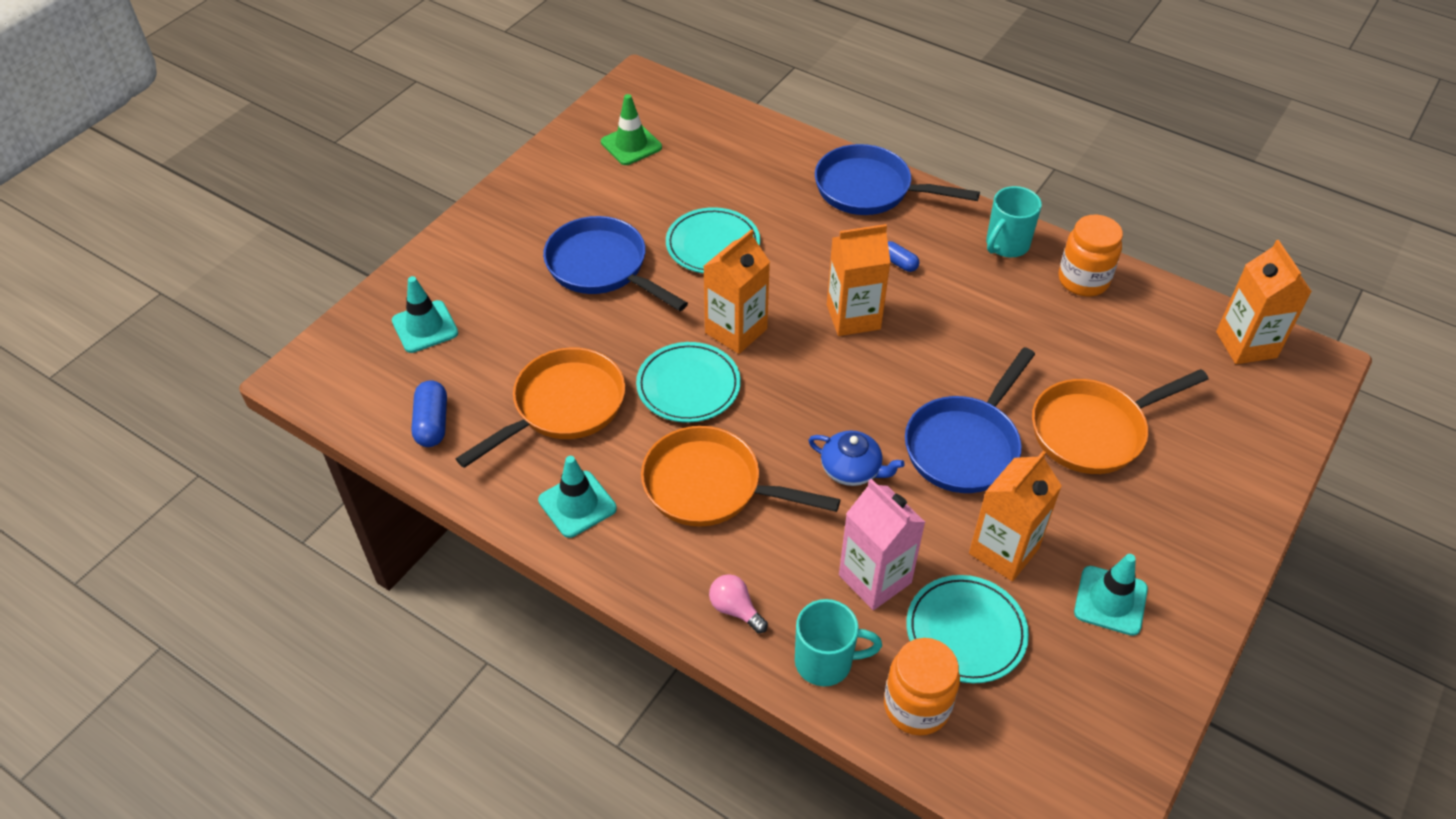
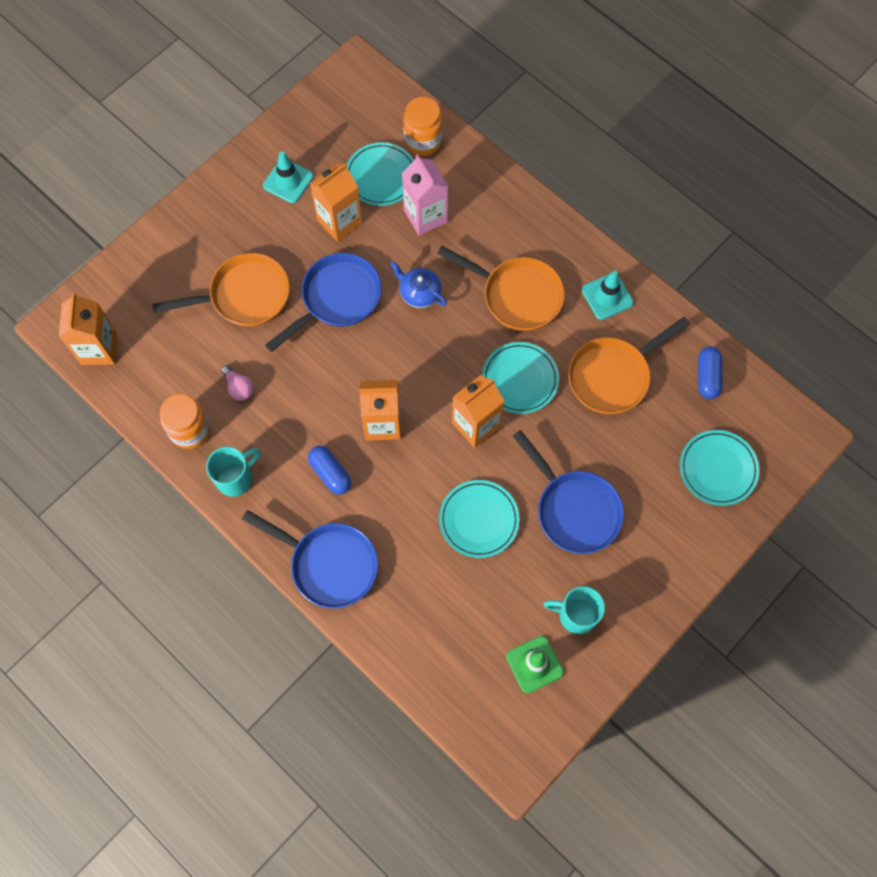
camera: 170 degrees left, 20 degrees up
turquoise traffic cone [392,276,458,353] -> turquoise plate [680,430,760,506]
pink light bulb [709,574,768,633] -> pink light bulb moved to [221,365,253,401]
turquoise mug [795,599,882,686] -> turquoise mug moved to [544,586,605,634]
blue capsule [888,241,919,272] -> blue capsule [308,446,351,495], size x1.57

